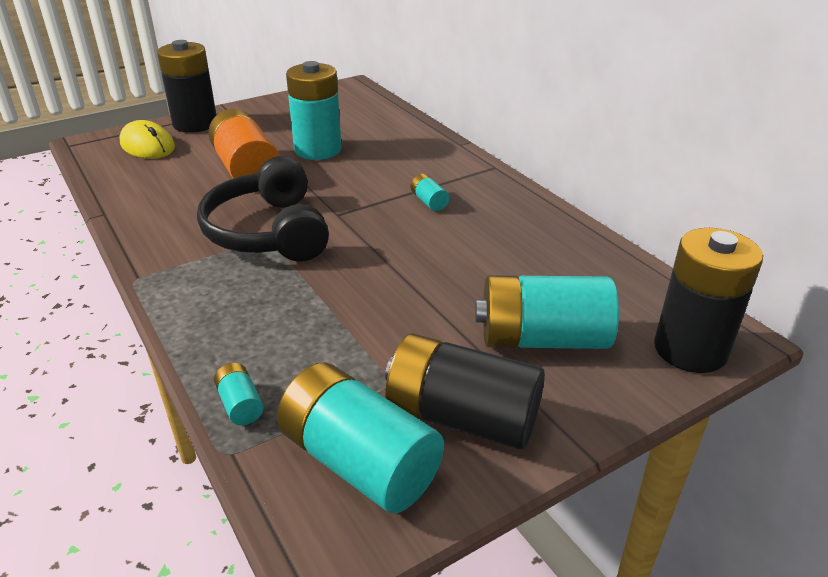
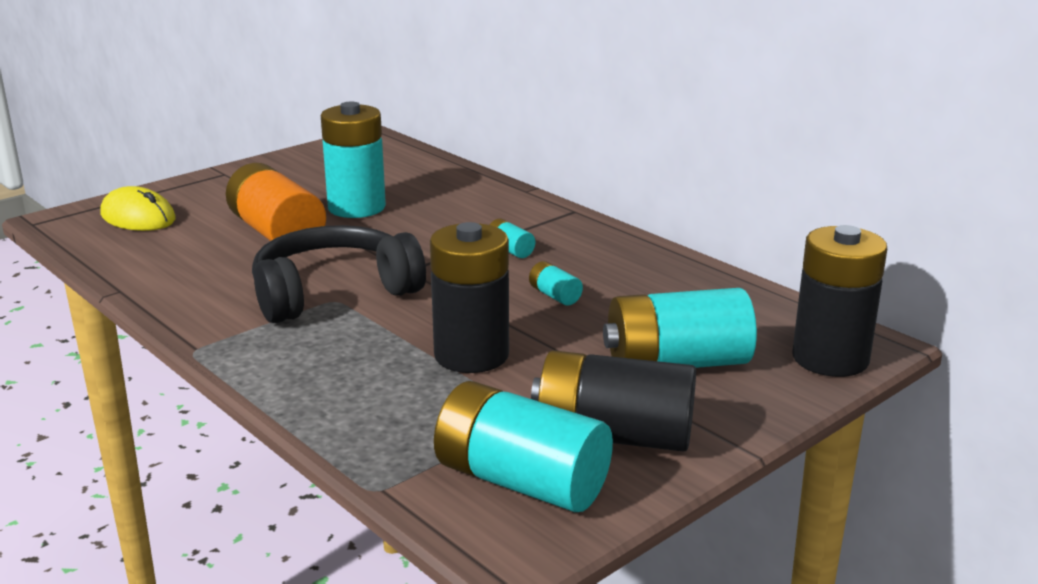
camera: 10 degrees left, 10 degrees down
black battery [157,40,216,133] -> black battery moved to [430,222,509,373]
black headphones [197,156,329,262] -> black headphones turned 90 degrees clockwise [252,225,426,323]
turquoise battery [214,363,264,425] -> turquoise battery moved to [529,261,583,306]

